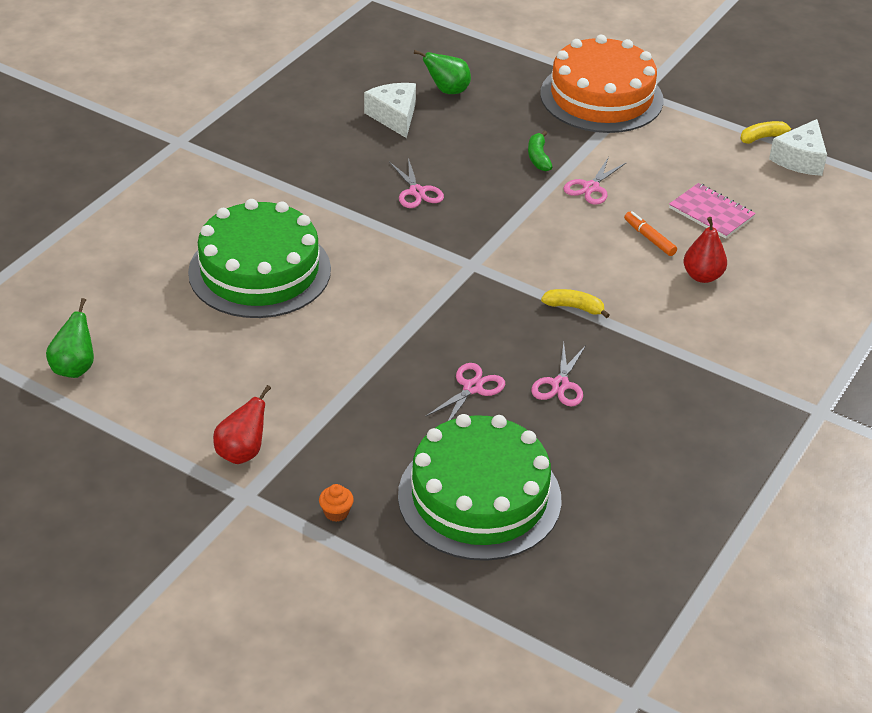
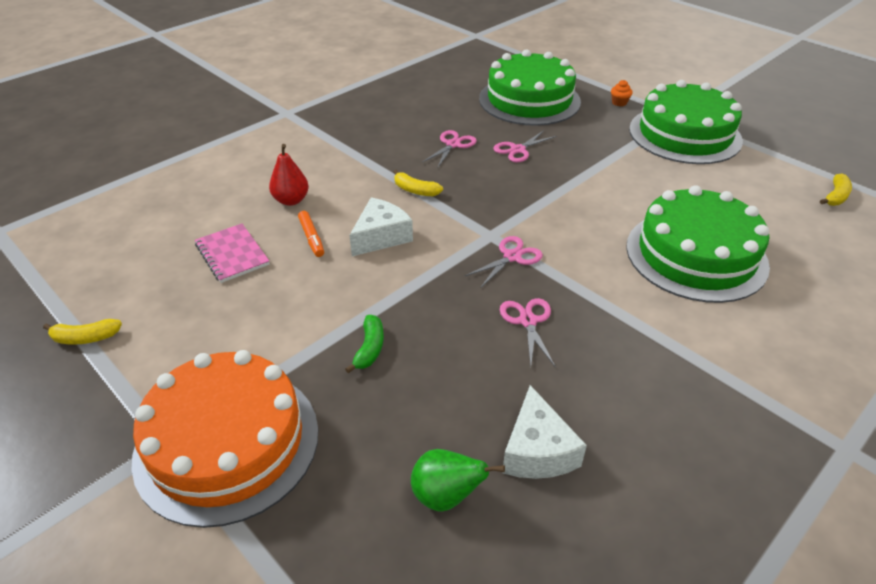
camera: 165 degrees left, 0 degrees up
green pear [46,298,94,378] -> yellow banana [820,173,852,206]
red pear [213,385,271,464] -> green cake [629,80,743,164]
pink scissors [563,157,626,205] -> pink scissors moved to [465,236,543,288]
white cheese [769,119,827,176] -> white cheese moved to [350,197,413,256]

